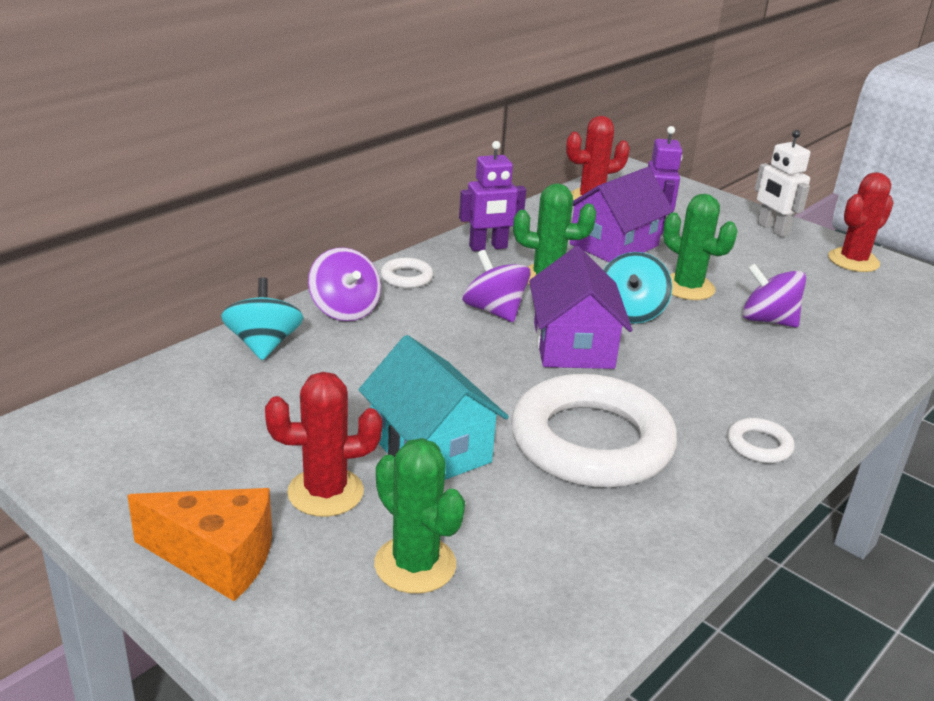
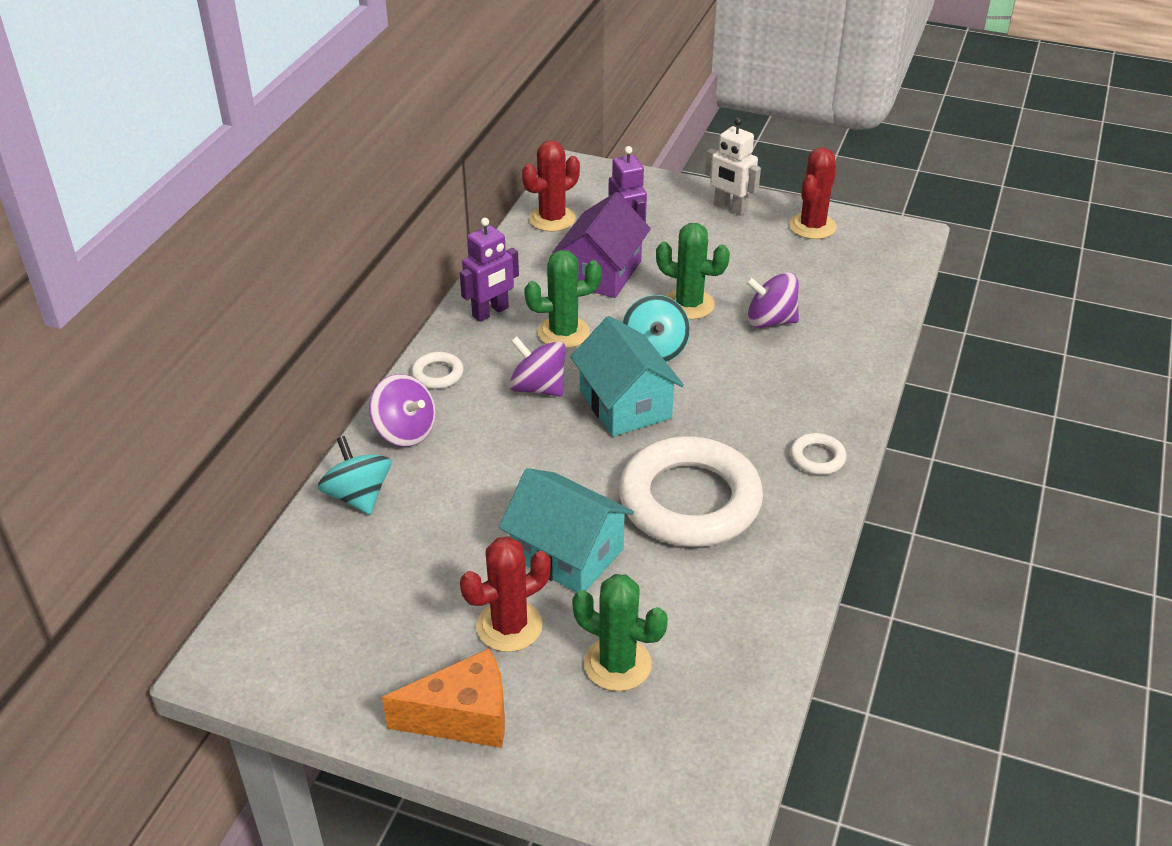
camera: 20 degrees left, 10 degrees up
purple house [529,246,633,369] -> turquoise house [570,316,684,437]

